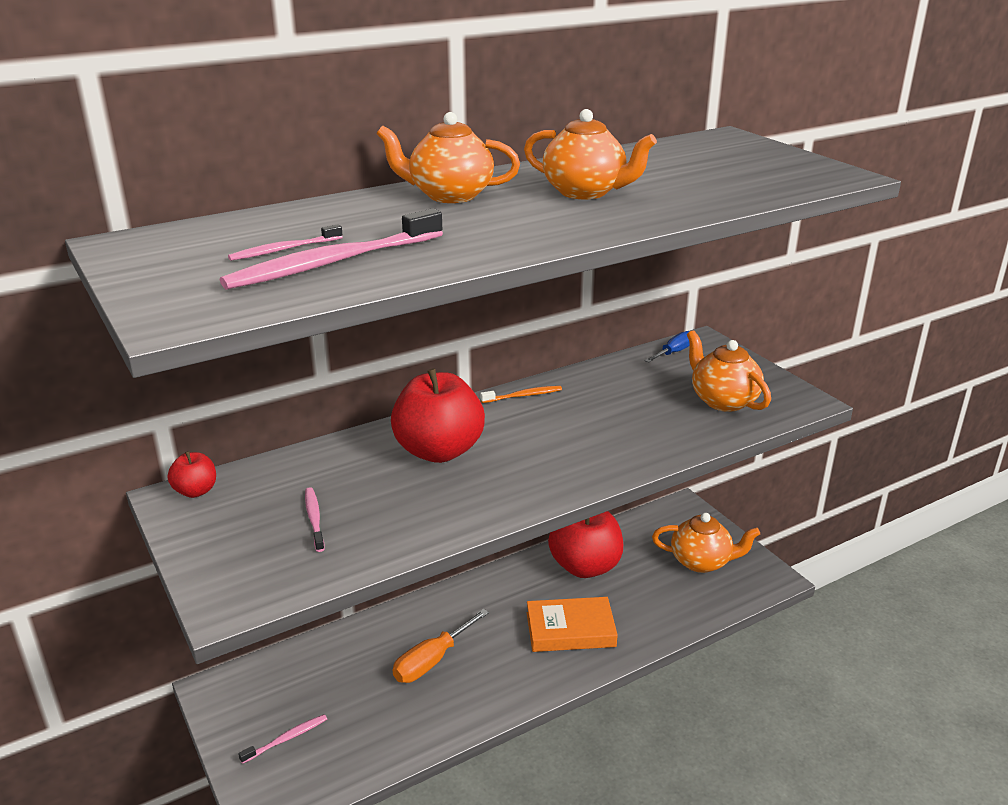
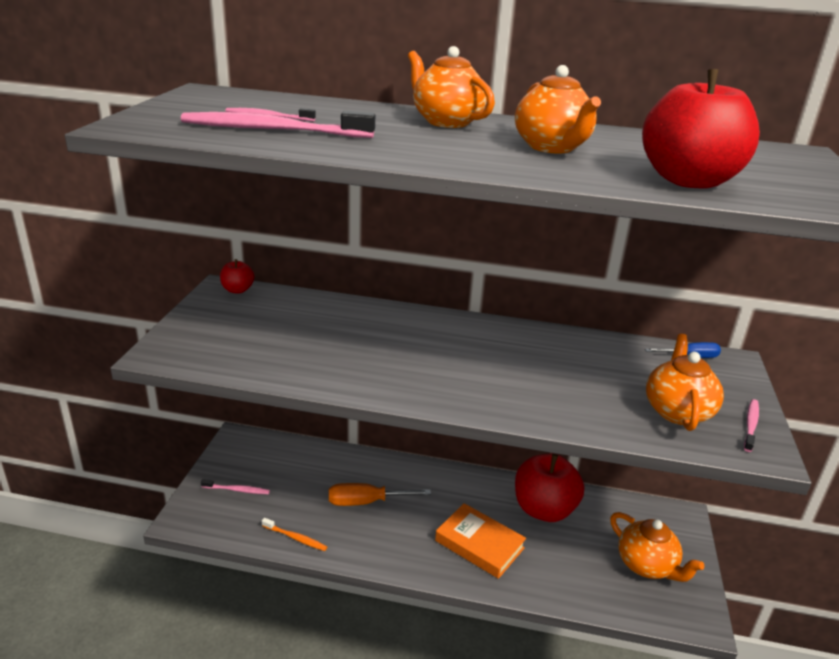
camera: 40 degrees right, 0 degrees up
pink toothbrush [305,487,325,552] -> pink toothbrush moved to [744,399,759,452]
red apple [391,368,485,463] -> red apple moved to [642,69,760,188]
orange toothbrush [480,386,562,403] -> orange toothbrush moved to [262,518,327,551]

